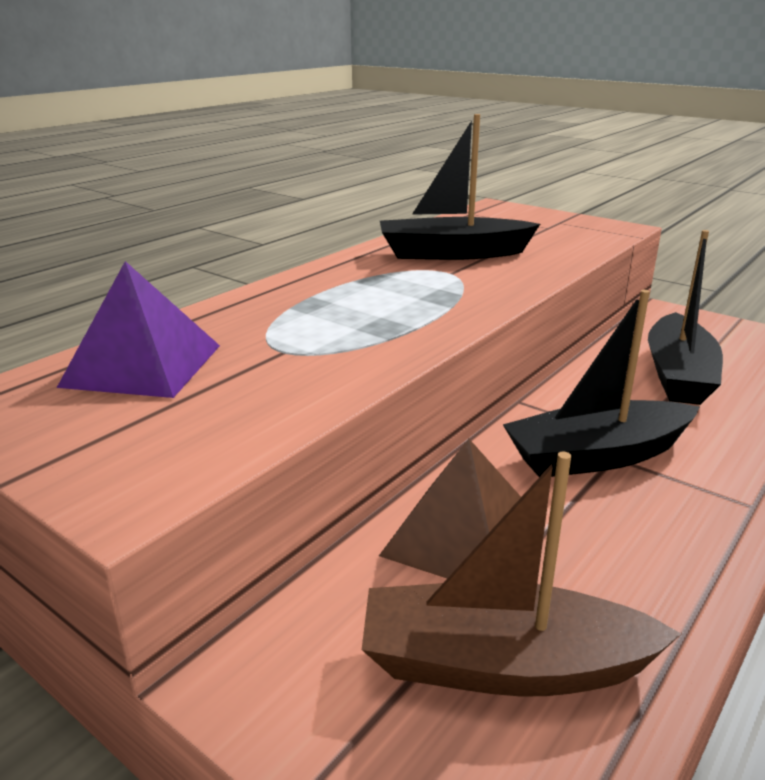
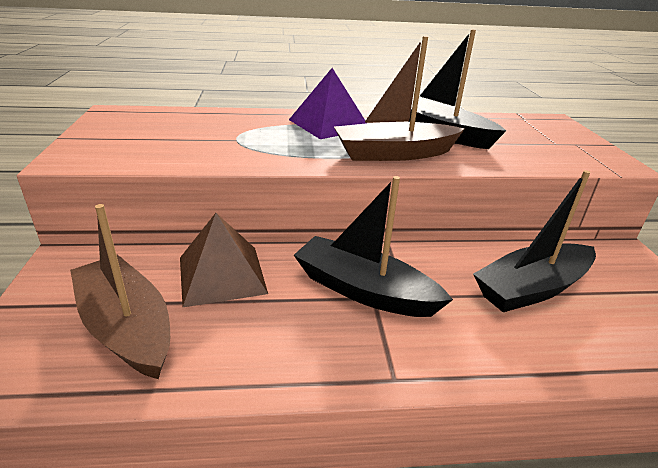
camera: 45 degrees right, 5 degrees up
purple pyramid [57,261,220,398] -> purple pyramid moved to [289,68,366,139]
none -> brown boat [334,36,465,161]

